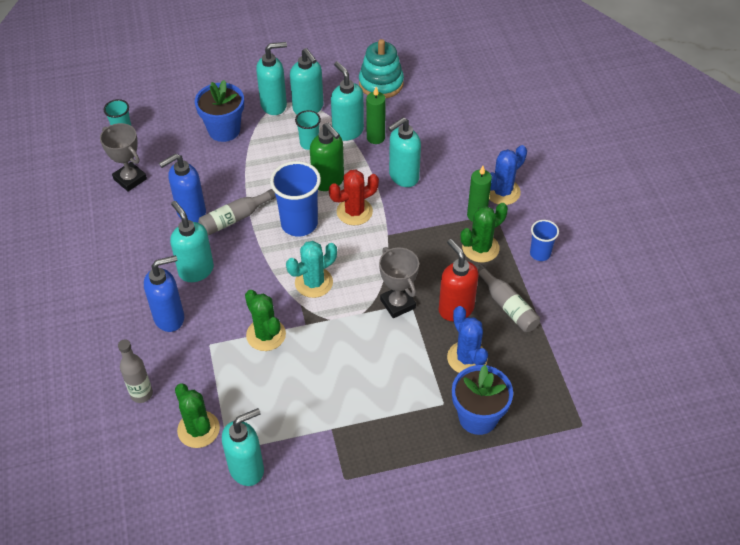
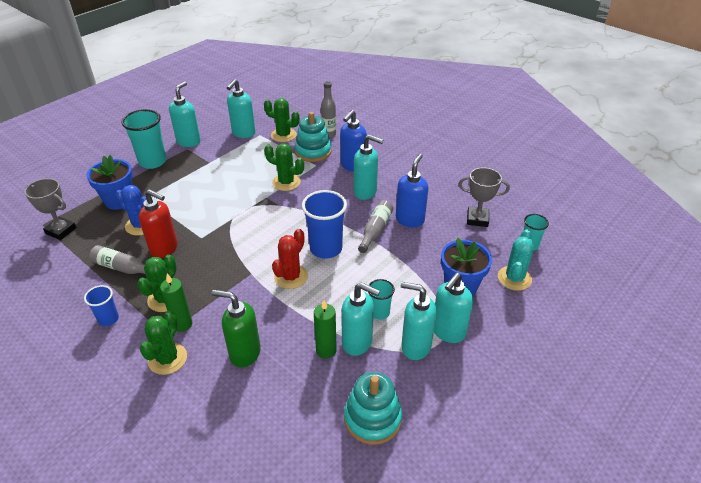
camera: 145 degrees right, 10 degrees down
turquoise cactus [286,241,337,298] -> turquoise cactus moved to [498,229,534,291]
green soap dispenser [310,123,344,191] -> green soap dispenser moved to [212,290,261,368]
grey trophy [379,247,419,318] -> grey trophy moved to [25,178,77,240]
turquoise soap dispenser [388,118,421,187] -> turquoise soap dispenser moved to [169,81,201,147]
blue cactus [489,145,527,205] -> green cactus [140,311,187,375]
none -> turquoise cup [121,109,166,169]
none -> turquoise stacking toy [295,112,332,162]

